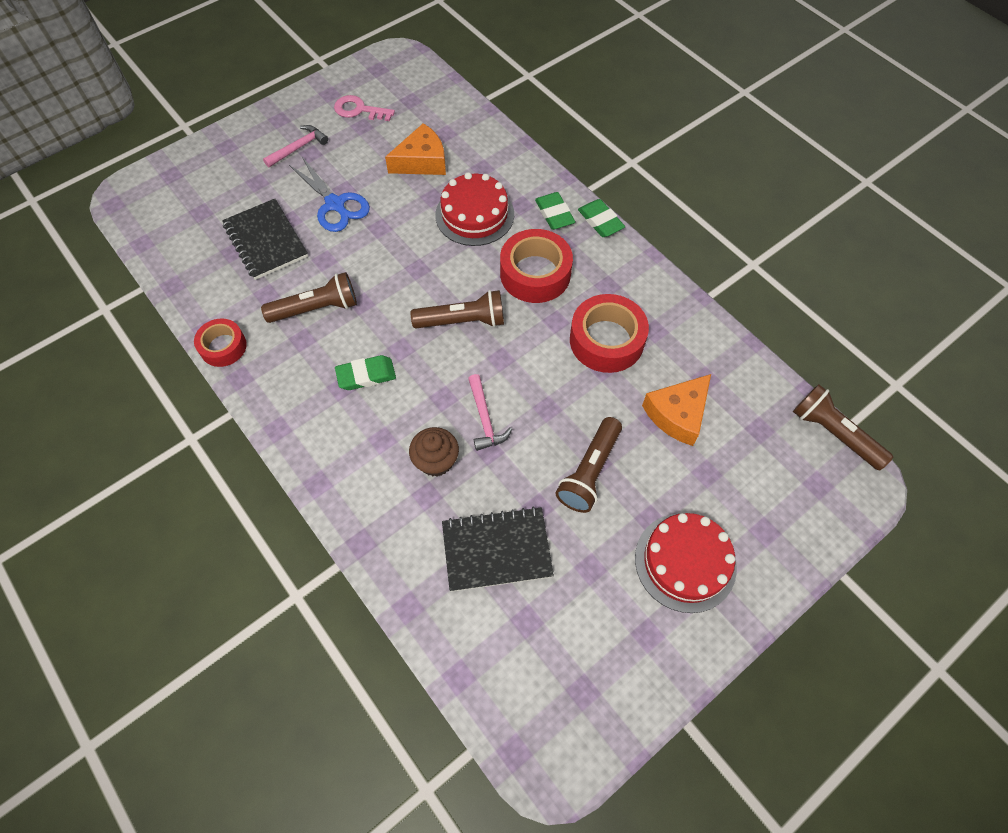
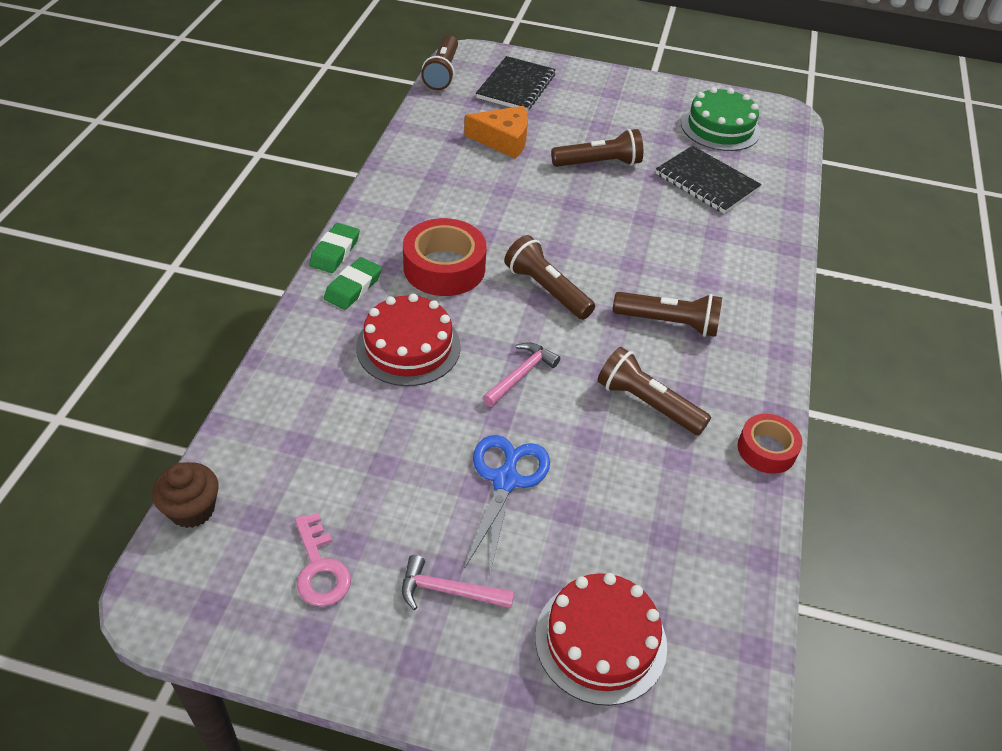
camera: 130 degrees left, 15 degrees down
black notebook [222,199,308,280] -> black notebook moved to [476,56,556,111]
green eraser [335,355,396,390] -> brown flashlight [613,292,722,337]
orange cheese [385,123,446,175] -> none
brown cupcake [409,427,459,477] -> brown cupcake moved to [152,462,219,528]
pink hammer [468,374,512,451] -> pink hammer moved to [482,342,560,407]
red tape [570,294,649,373] -> none
red cake [635,513,737,613] -> red cake moved to [535,573,667,706]
none -> green cake [681,87,760,151]

